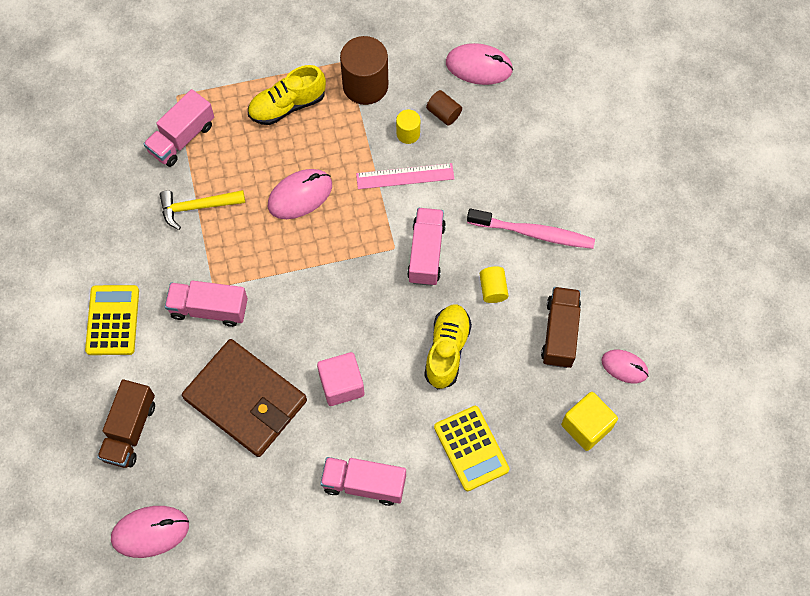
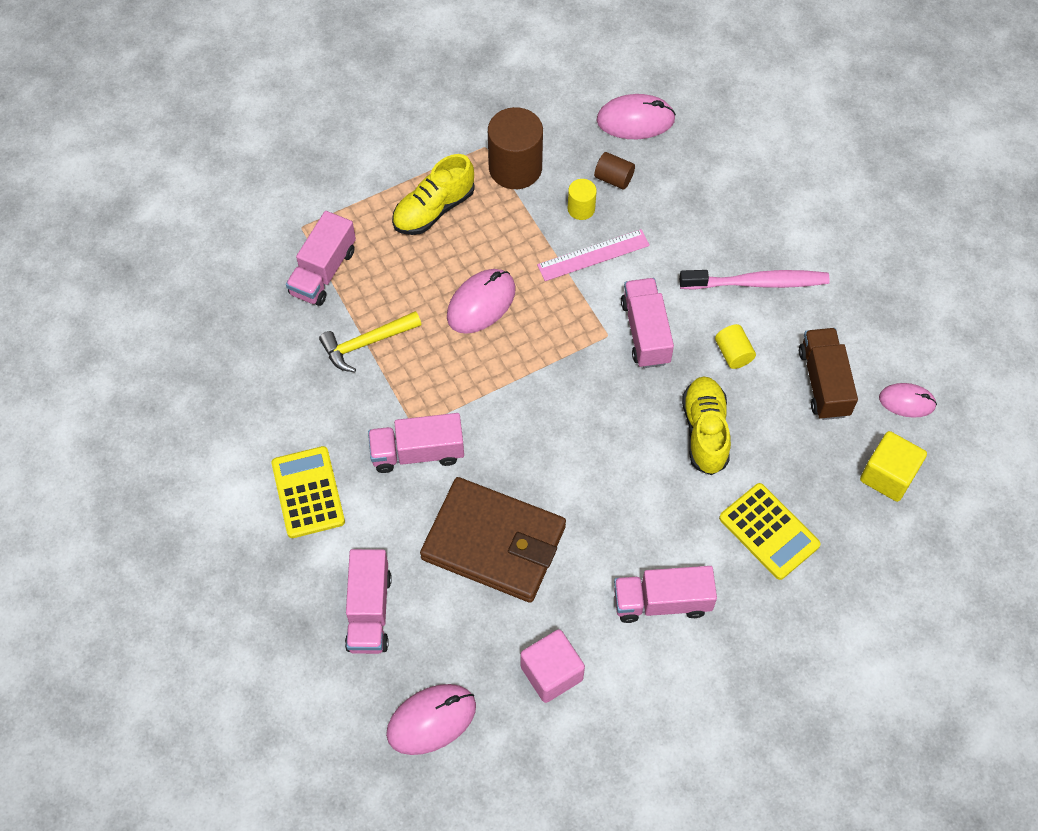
camera: 15 degrees left, 5 degrees down
brown truck [97,379,155,468] -> pink truck [345,549,392,654]
pink cube [317,352,364,406] -> pink cube moved to [520,629,585,703]

